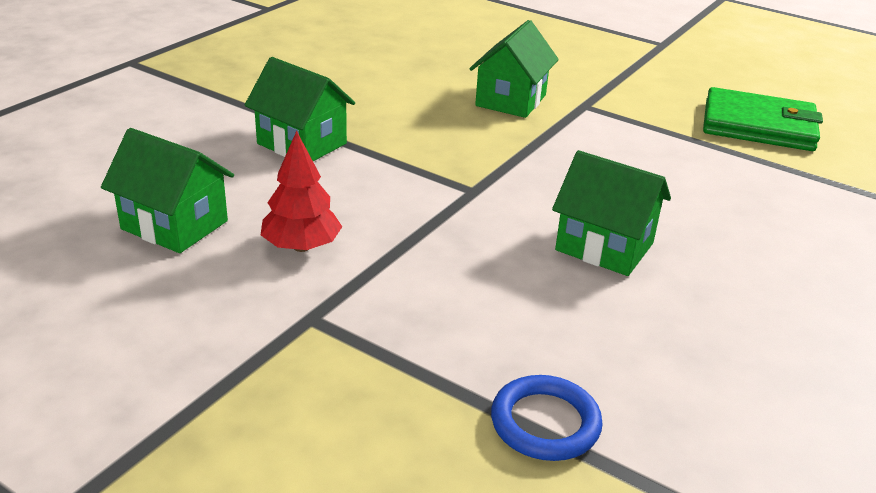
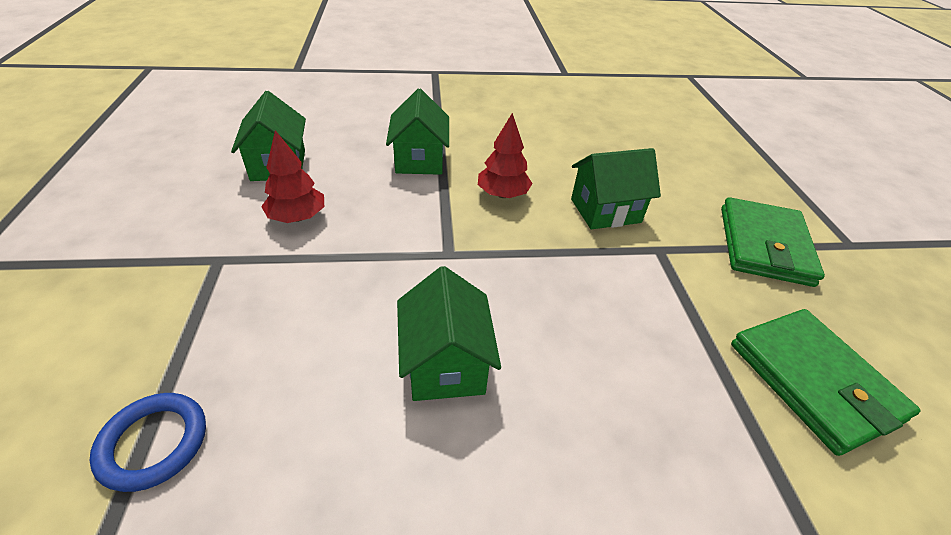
camera: 50 degrees right, 10 degrees up
none -> red tree [478,113,533,198]
none -> green wallet [721,197,825,287]

